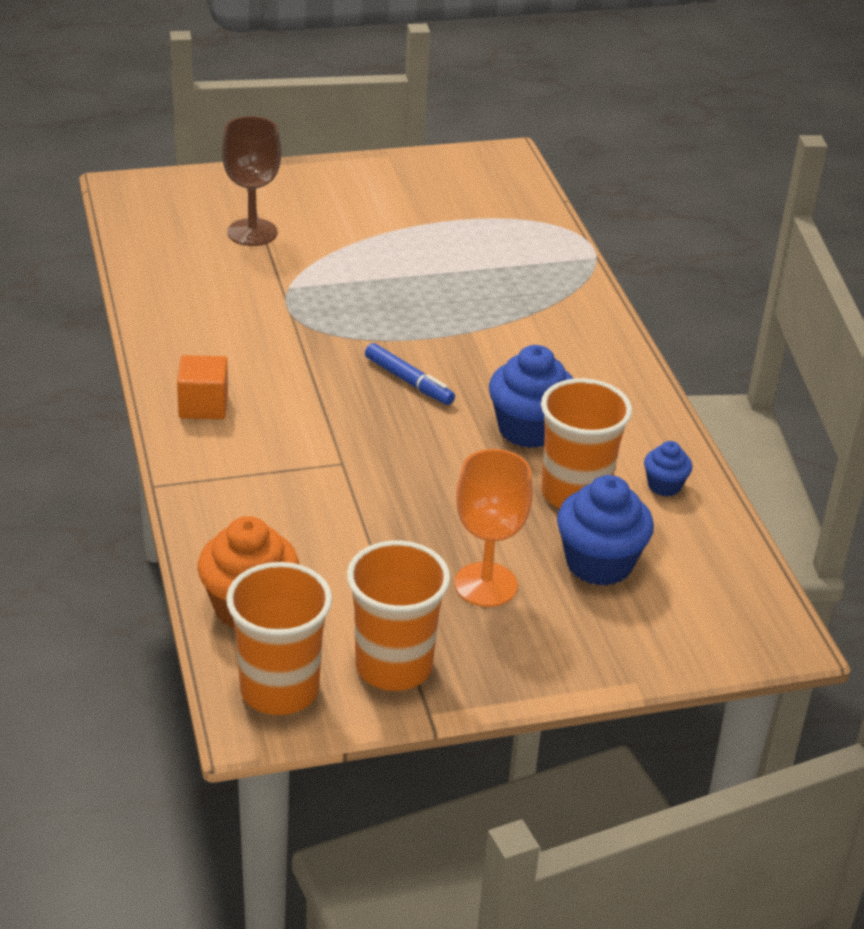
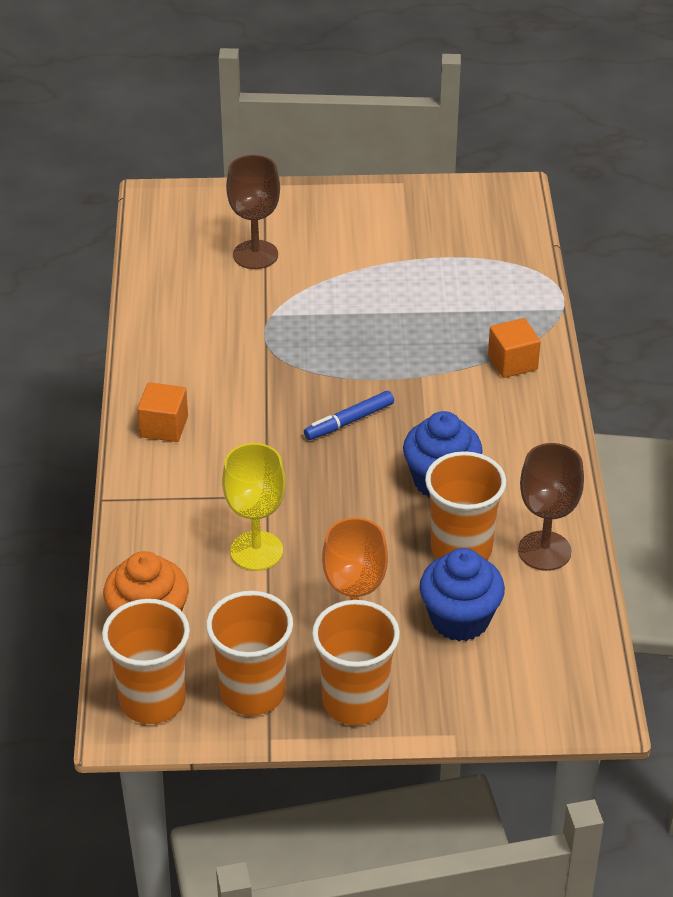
camera: 15 degrees right, 5 degrees up
blue marker [365,343,455,405] -> blue marker turned 90 degrees clockwise [304,391,394,440]
blue cupcake [644,441,692,497] -> brown goblet [518,443,584,571]
none -> yellow goblet [222,443,286,571]
none -> orange cup [312,600,400,725]
none -> orange cube [488,318,541,378]

